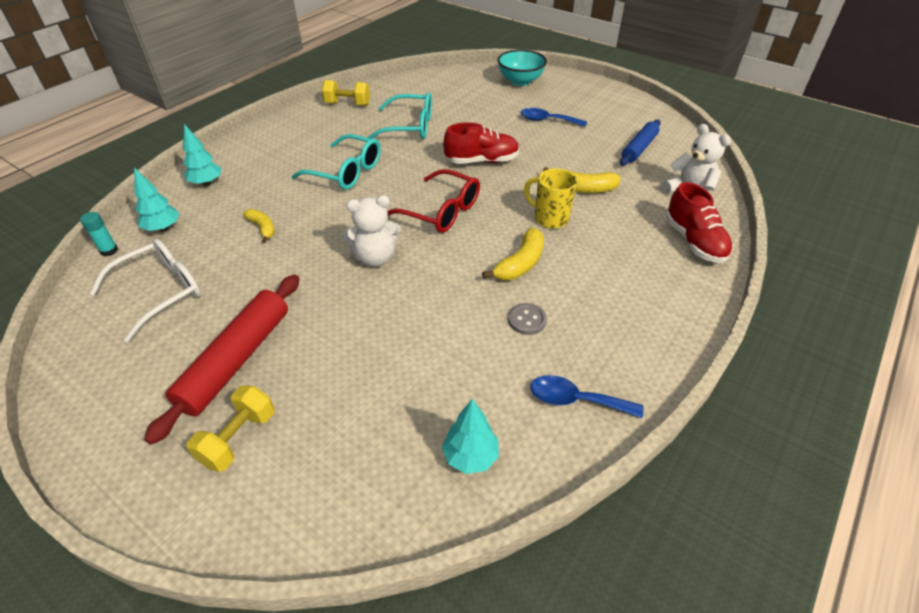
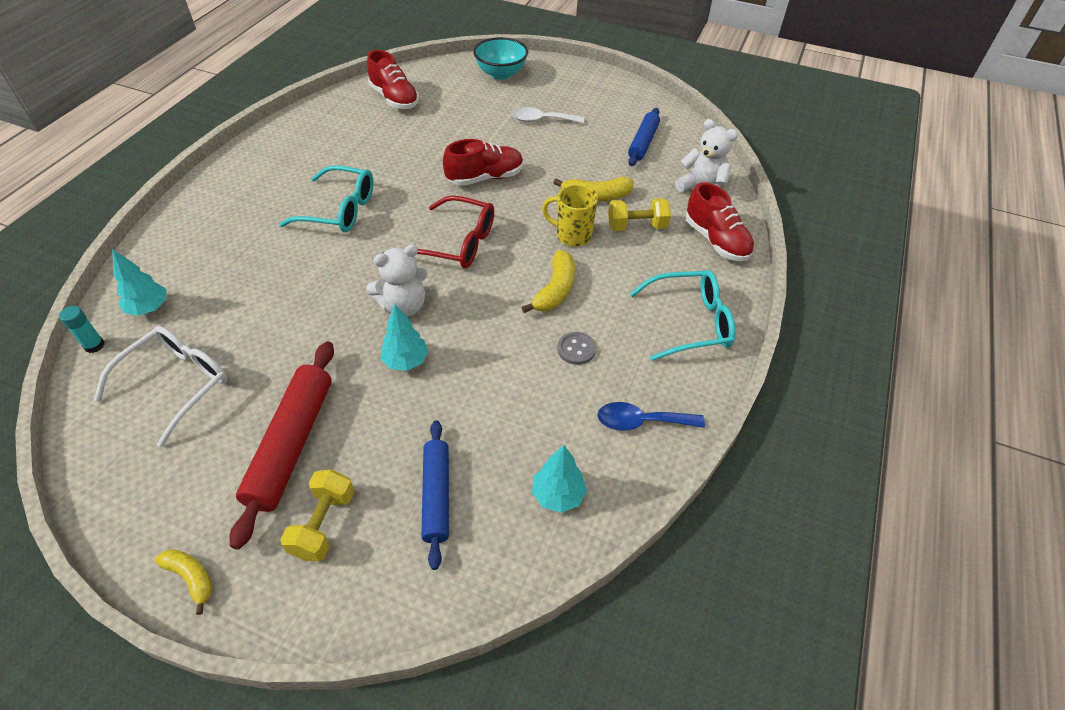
camera: 15 degrees left, 5 degrees up
turquoise tree [183,124,222,186] -> turquoise tree moved to [380,304,429,371]
yellow banana [243,209,275,243] -> yellow banana moved to [154,549,213,615]
yellow dumbbell [322,80,370,106] -> yellow dumbbell moved to [608,198,671,231]
turquoise glasses [367,92,432,139] -> turquoise glasses moved to [629,270,736,361]
blue spoon [521,108,587,127] -> white spoon [512,107,584,124]
none -> red shoe [367,50,419,109]
none -> blue rolling pin [421,420,449,570]

